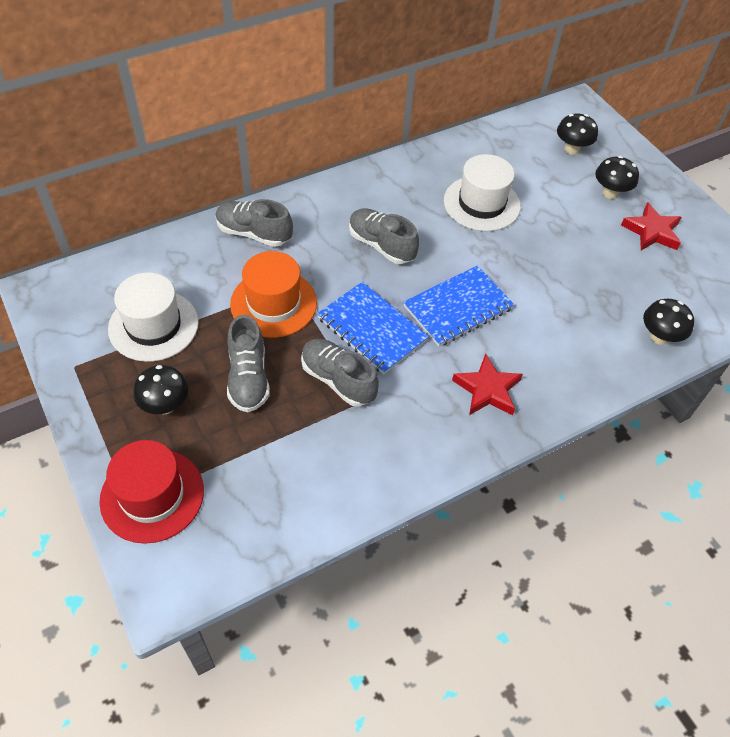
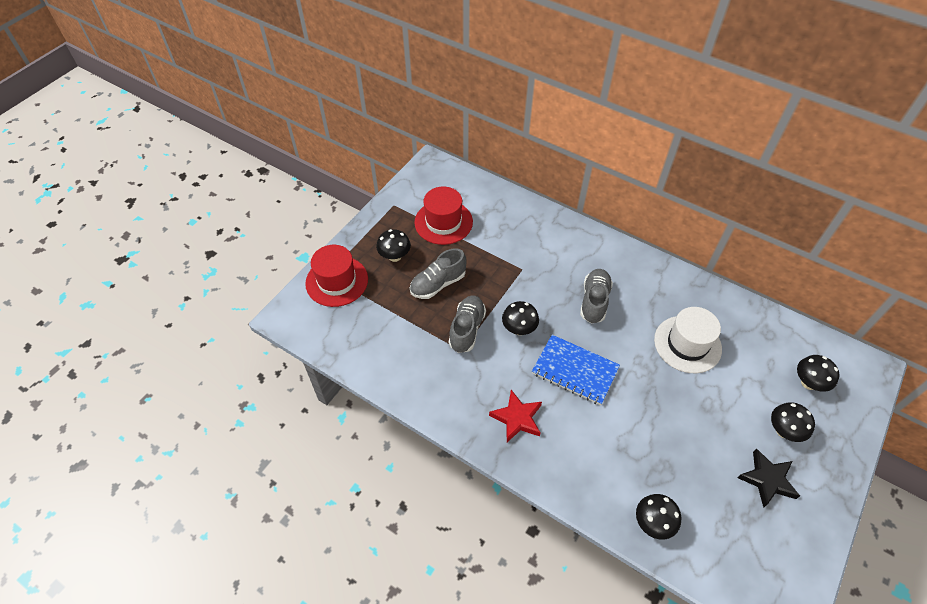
camera: 65 degrees right, 0 degrees up
white hat [108,273,199,362] -> red hat [414,186,473,245]
grey shoe [216,199,293,247] -> none
orange hat [230,251,317,338] -> none
blue notebook [317,282,429,374] -> black mushroom [502,301,539,335]
red star [621,202,682,251] -> black star [737,449,800,508]

